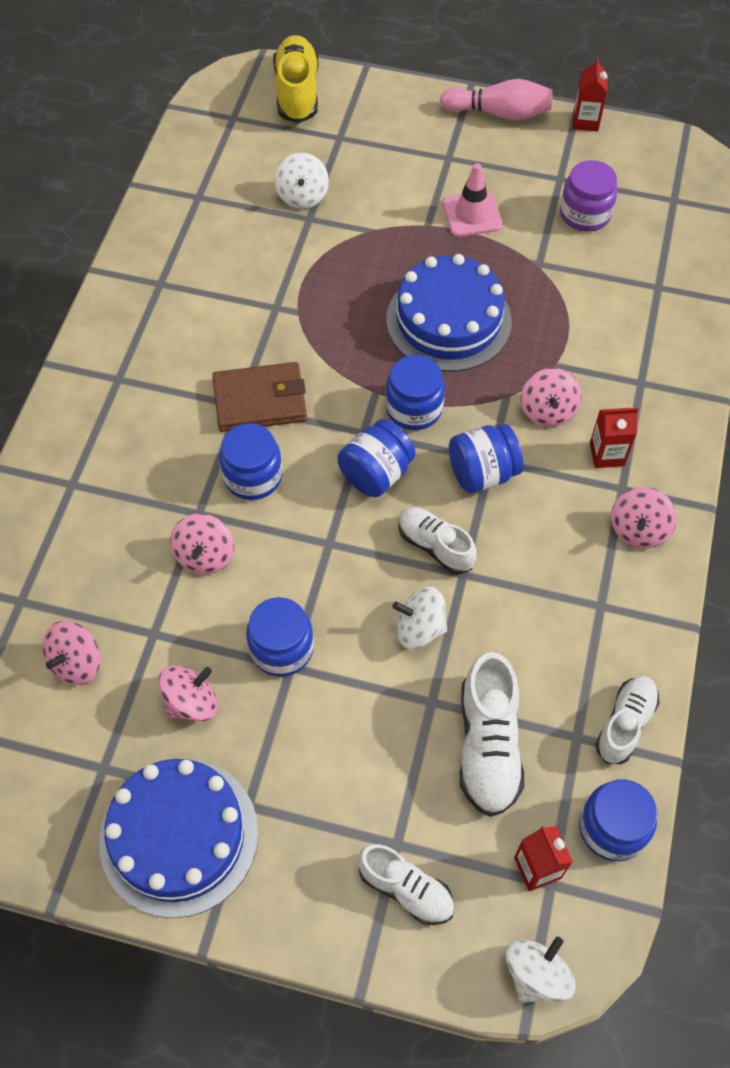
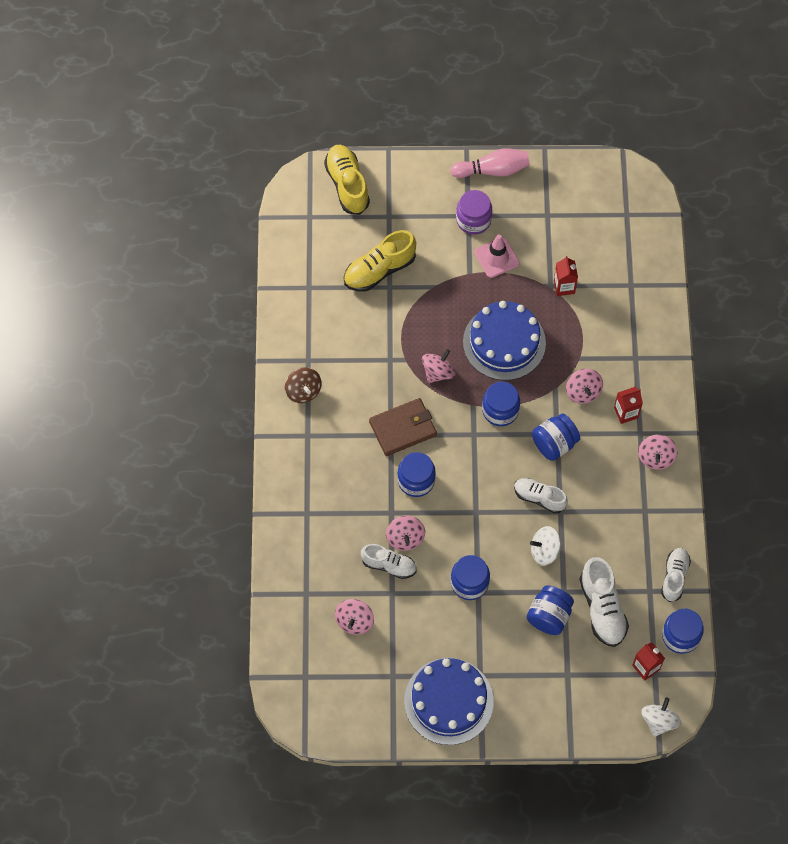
camera: 15 degrees left, 5 degrees up
pink spinning top [158,665,218,721] -> pink spinning top moved to [422,349,455,383]
white spinning top [274,152,329,209] -> yellow shoe [344,230,416,292]
blue jar [337,419,416,497] -> blue jar moved to [527,585,574,635]
white shoe [358,844,454,925] -> white shoe moved to [361,544,417,579]
purple jar [560,160,618,232] -> purple jar moved to [456,190,492,235]
red carton [573,58,608,132] -> red carton moved to [554,256,578,296]
none -> brown spinning top [285,367,322,403]

